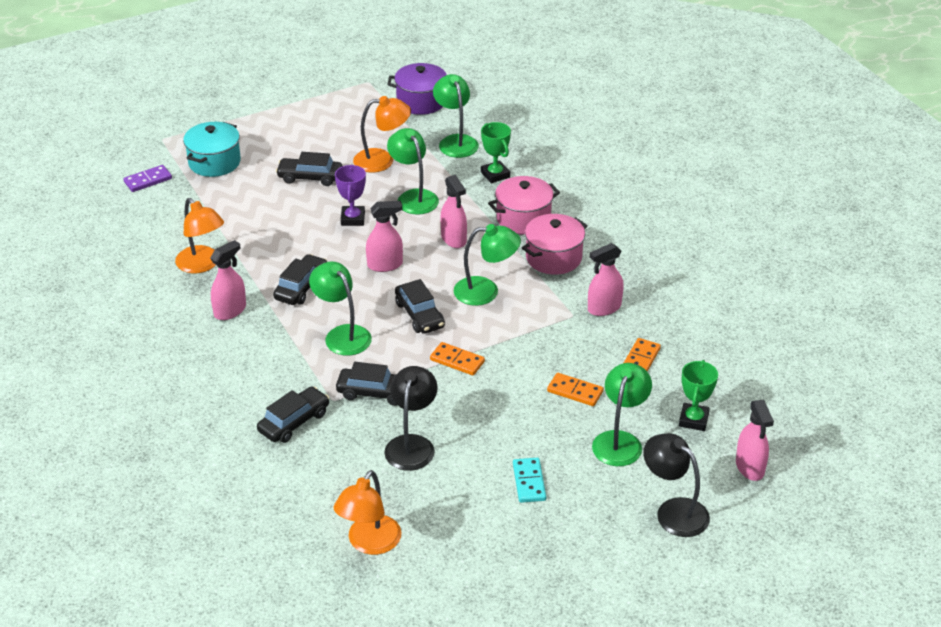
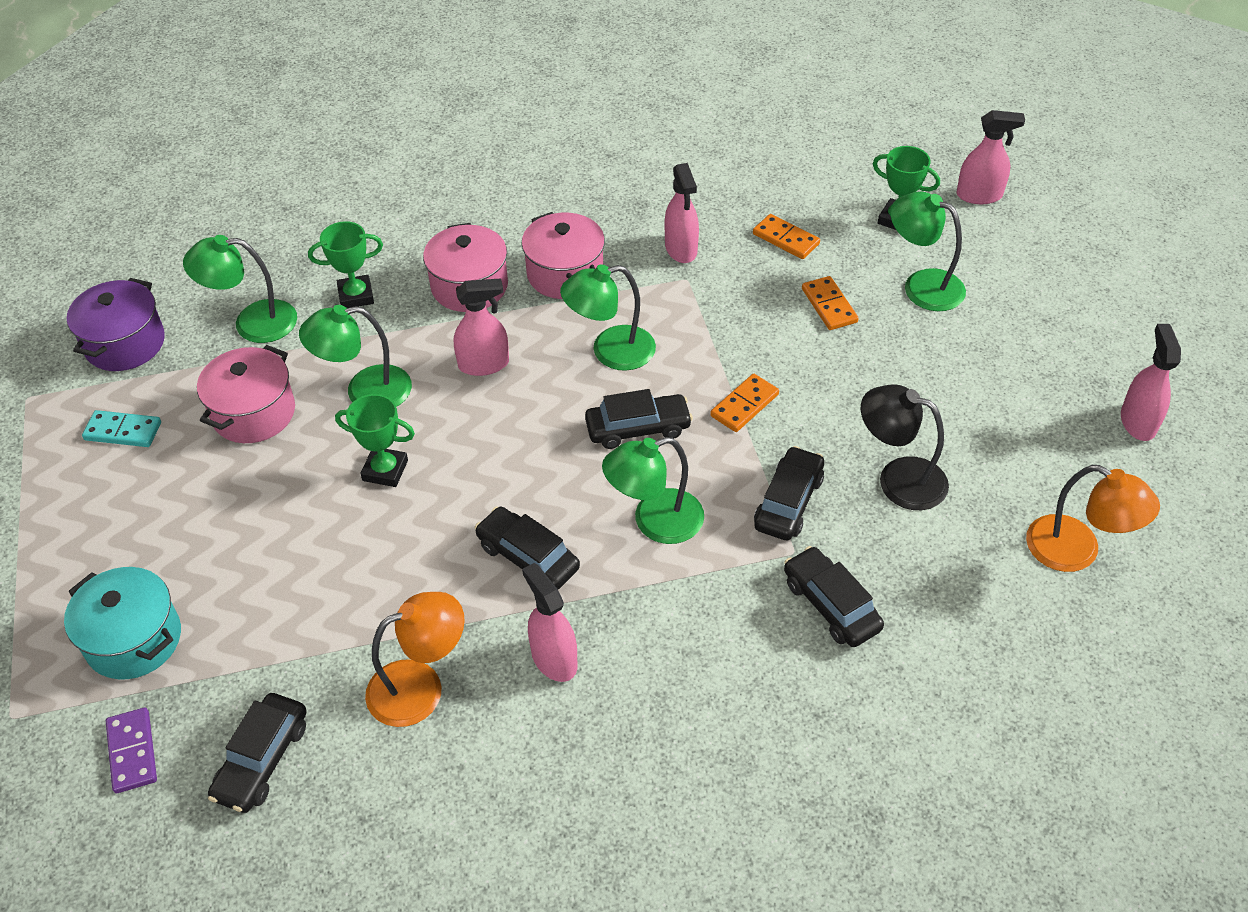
camera: 75 degrees left, 10 degrees up
black car [276,152,343,186] -> black car moved to [208,693,307,813]
purple trophy [335,165,366,226] -> green trophy [335,394,415,487]
orange lamp [353,96,411,172] -> pink pot [197,345,295,443]
pink spray bottle [366,201,403,272] -> pink spray bottle moved to [1121,324,1181,441]
green lamp [454,224,521,306] -> green lamp turned 120 degrees counterclockwise [560,264,656,371]
turquoise domino [513,458,546,503] -> turquoise domino moved to [82,410,161,447]
orange domino [547,373,603,406] -> orange domino turned 60 degrees counterclockwise [802,276,858,330]
black lamp [643,433,710,537] -> none

